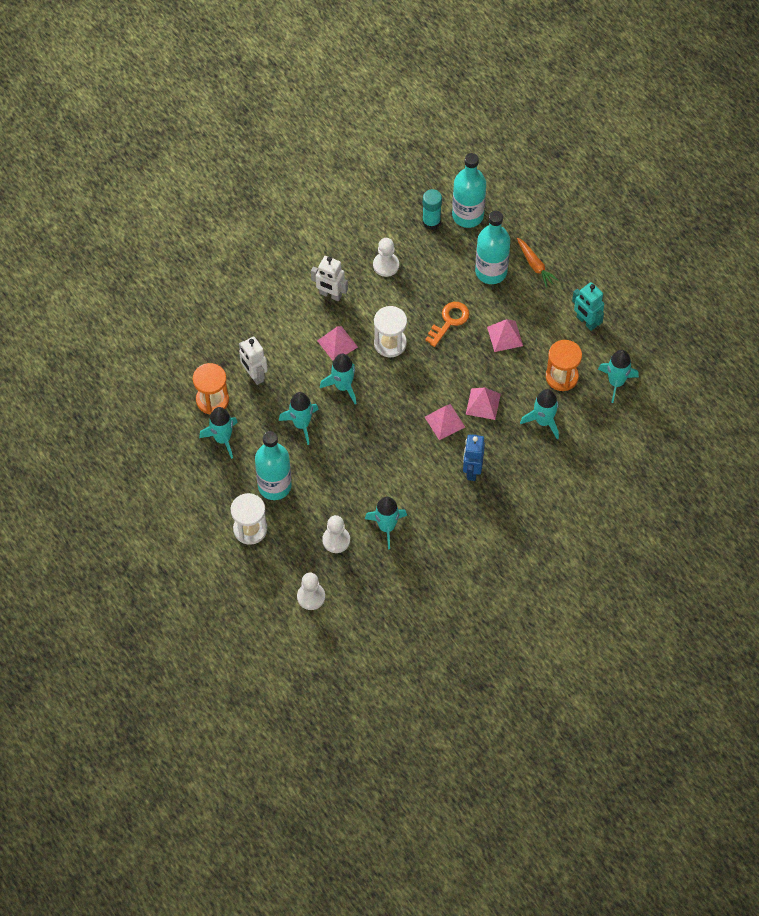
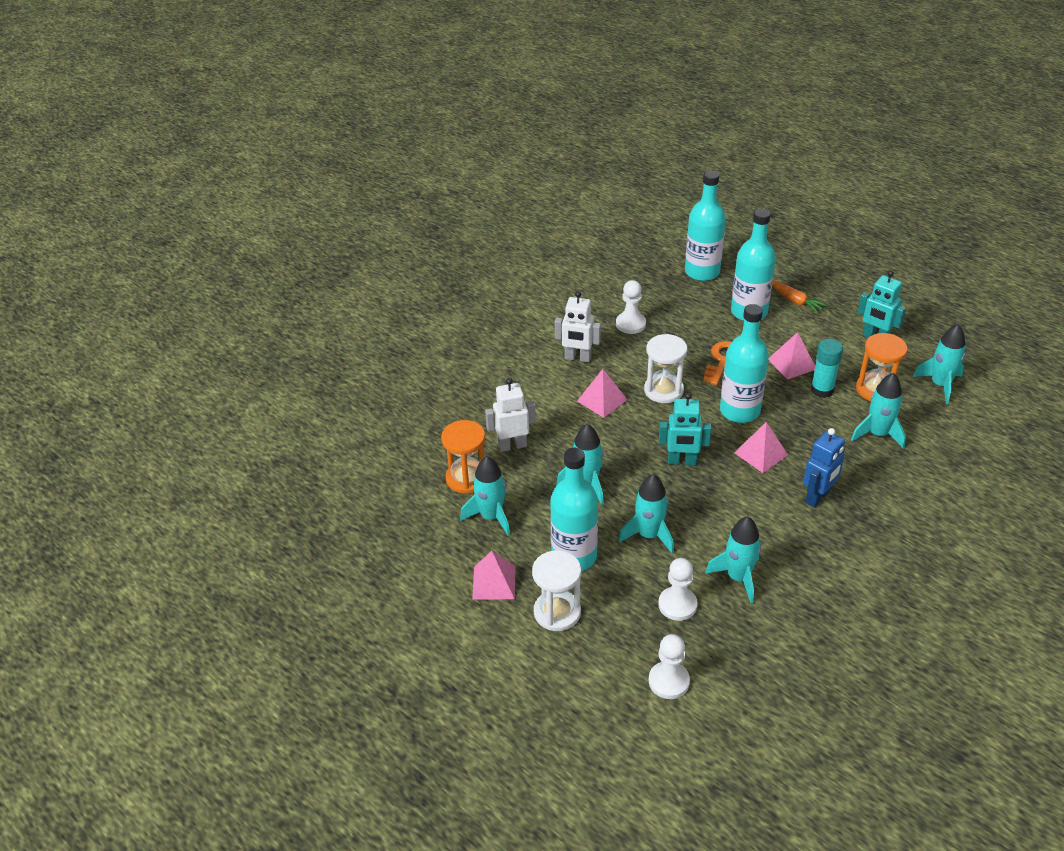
camera: 10 degrees left, 20 degrees down
white robot [239,336,268,385] -> white robot turned 120 degrees clockwise [485,378,536,452]
turquoise rocket [320,354,356,404] -> turquoise rocket moved to [618,474,674,553]
turquoise glue stick [422,189,442,230] -> turquoise glue stick moved to [811,339,843,398]
blue robot [463,434,485,481] -> blue robot turned 135 degrees counterclockwise [803,428,845,507]
pink pyramid [466,387,501,420] -> pink pyramid moved to [472,551,516,600]
none -> turquoise robot [659,393,711,465]
none -> turquoise bottle [720,304,769,423]

